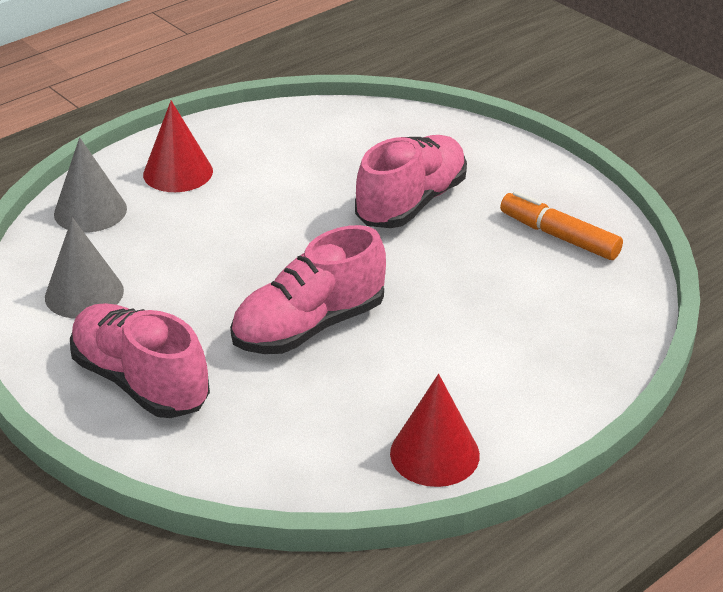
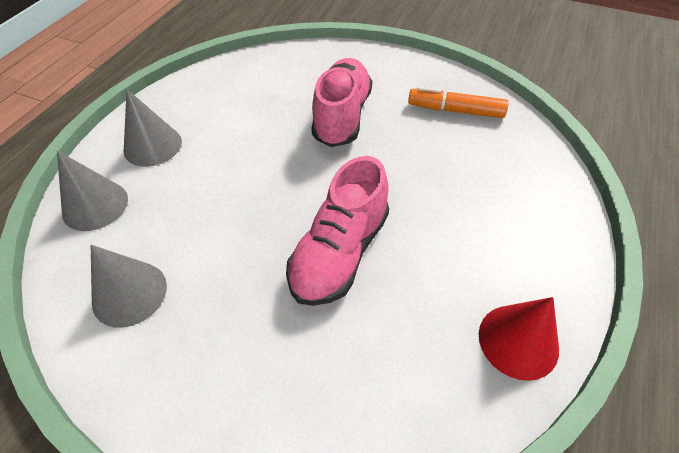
camera: 25 degrees left, 15 degrees up
pink shoe [70,303,210,418] -> none
red cone [143,101,213,192] -> grey cone [124,89,182,167]

